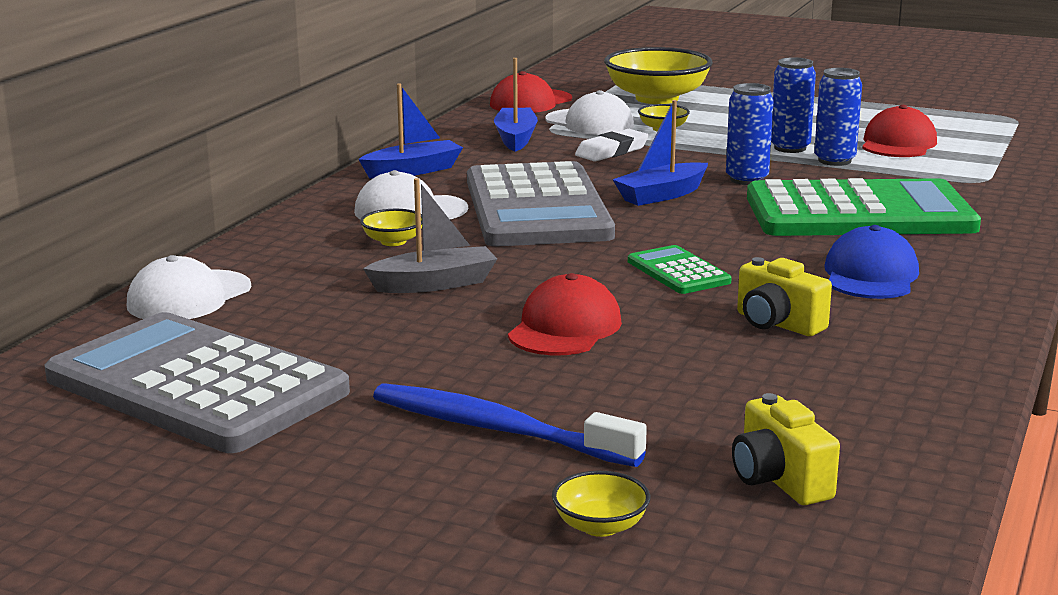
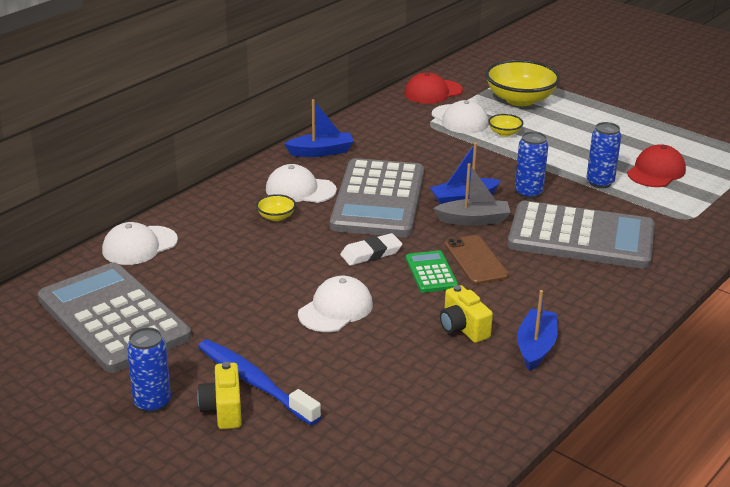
camera: 15 degrees right, 10 degrees up
grey boat [363,178,497,293] -> grey boat moved to [433,163,511,226]
blue boat [494,58,538,152] -> blue boat moved to [517,290,558,371]
red cap [508,273,622,355] -> white cap [298,276,373,332]
yellow bowl [552,471,650,537] -> none
white eraser [575,129,649,162] -> white eraser moved to [340,233,402,266]
yellow camera [732,393,840,505] -> yellow camera moved to [197,362,242,429]
green calculator [747,178,981,236] -> grey calculator [507,201,655,269]
blue can [771,57,816,153] -> blue can moved to [127,327,171,413]
blue cap [824,225,919,299] -> none
none -> brown phone [445,235,509,285]

